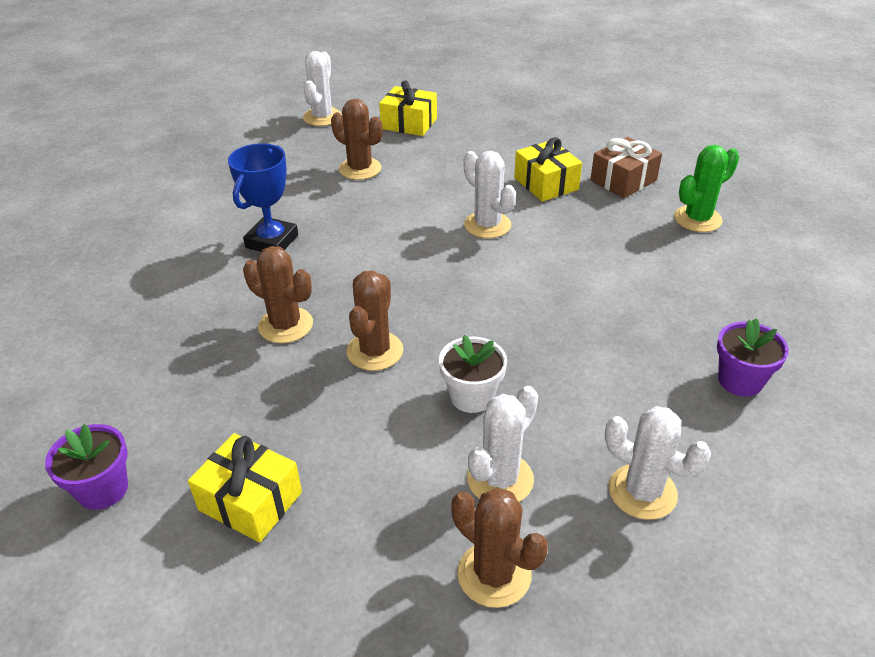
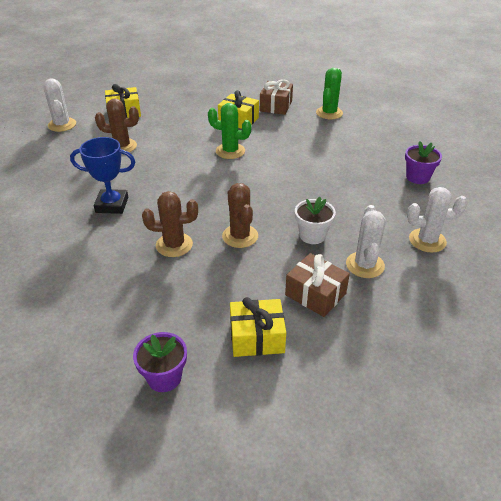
camera: 35 degrees left, 0 degrees up
blue trophy [228,143,298,252] -> blue trophy turned 75 degrees counterclockwise [70,137,135,214]
brown cactus [452,488,548,608] -> none
white cactus [464,151,516,238] -> green cactus [208,103,252,159]
none -> brown gift [285,253,350,317]

